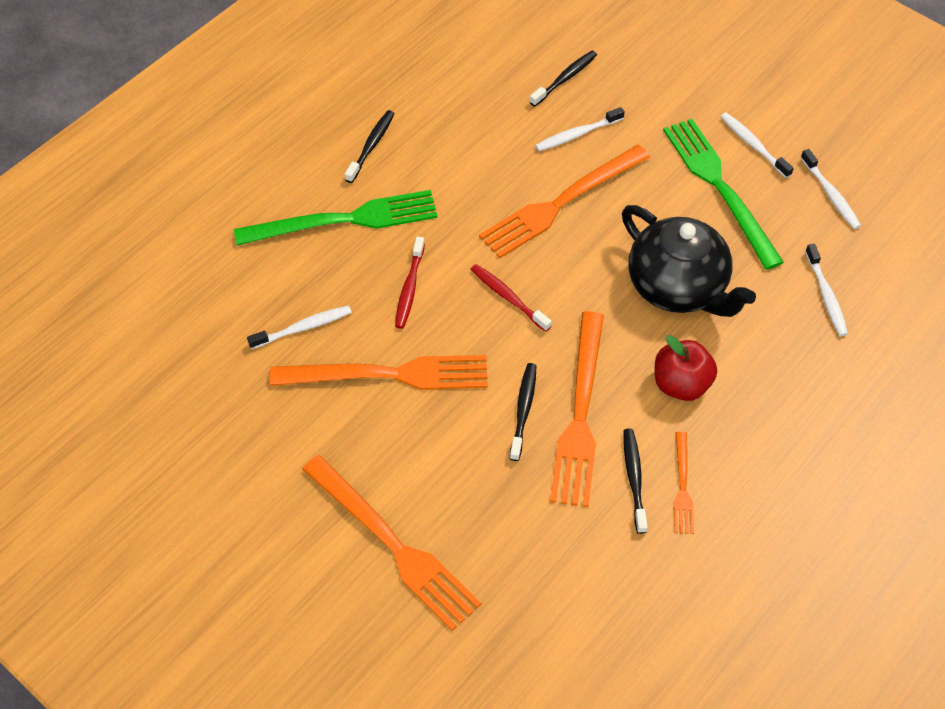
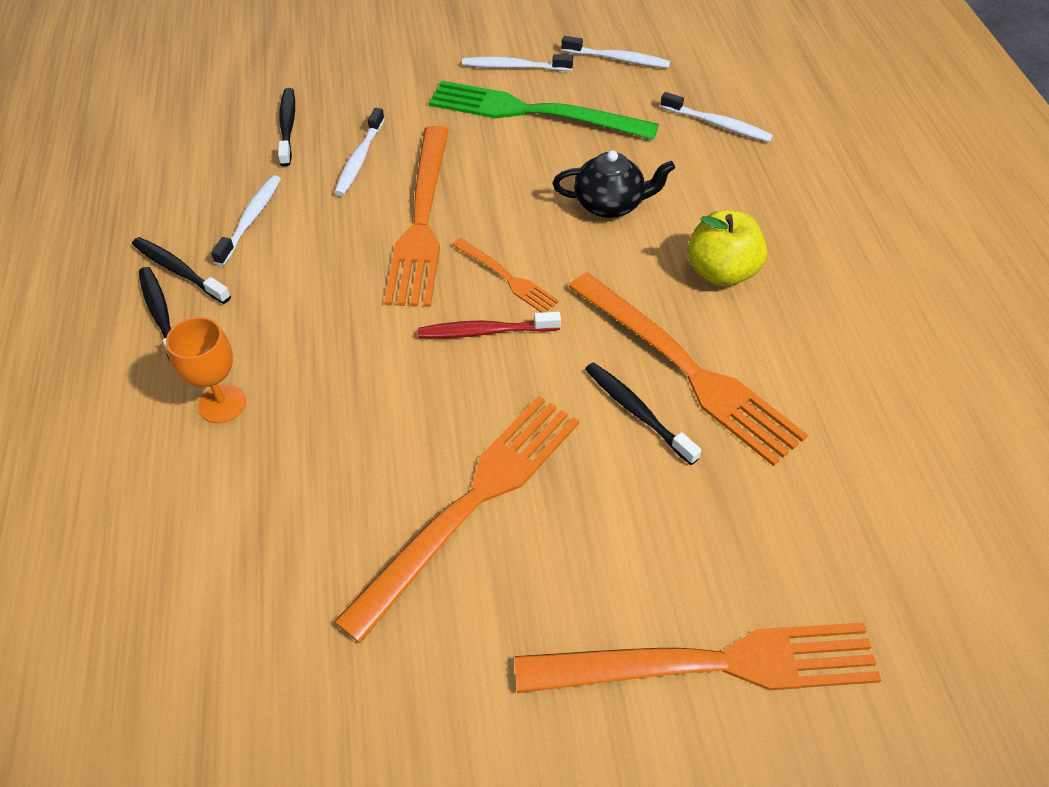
camera: 50 degrees left, 5 degrees down
green fork [234,190,438,245] -> orange goblet [166,317,246,423]
white toothbrush [247,305,352,349] -> white toothbrush moved to [211,175,281,266]
red toothbrush [395,237,425,329] -> none
black teapot [622,205,756,317] -> black teapot [553,150,675,218], size x0.57
black toothbrush [624,429,648,534] -> black toothbrush moved to [132,237,231,304]
red apple [655,335,717,401] -> yellow apple [688,210,768,287]
orange fork [674,432,694,534] -> orange fork moved to [452,238,559,313]

